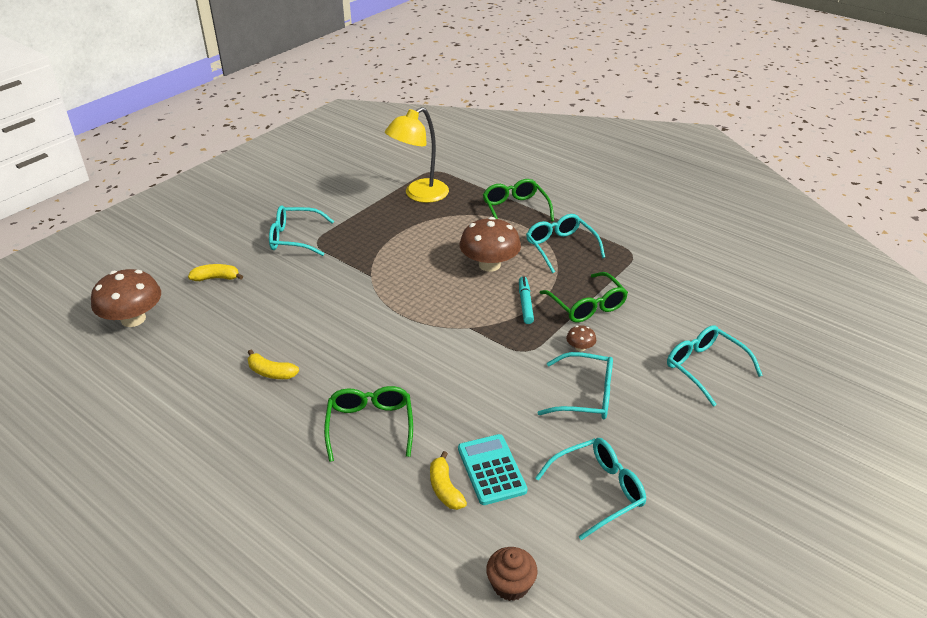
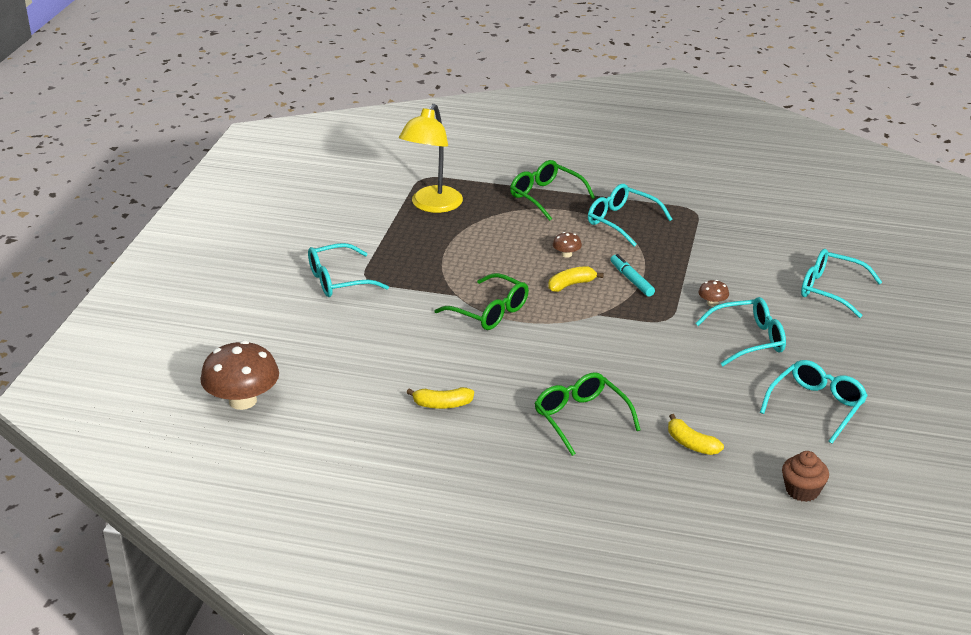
camera: 25 degrees left, 5 degrees down
yellow banana [188,264,243,281] -> yellow banana moved to [548,266,604,292]
turquoise calculator [458,434,528,505] -> none
brown mushroom [460,217,521,272] -> brown mushroom [553,232,582,258], size x0.43
green glasses [540,272,628,323] -> green glasses moved to [434,273,529,330]

